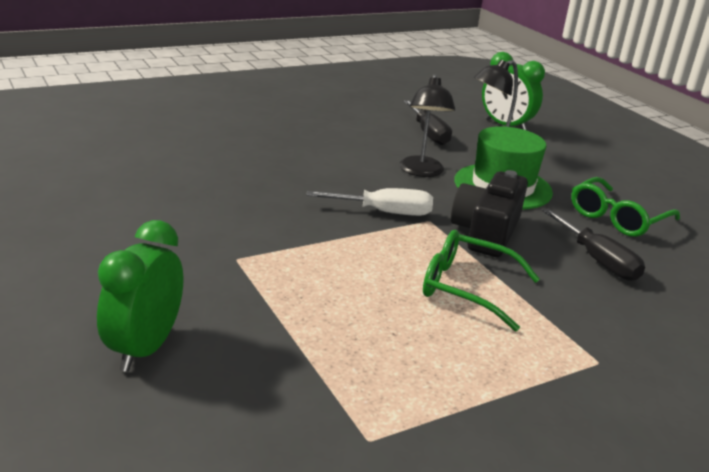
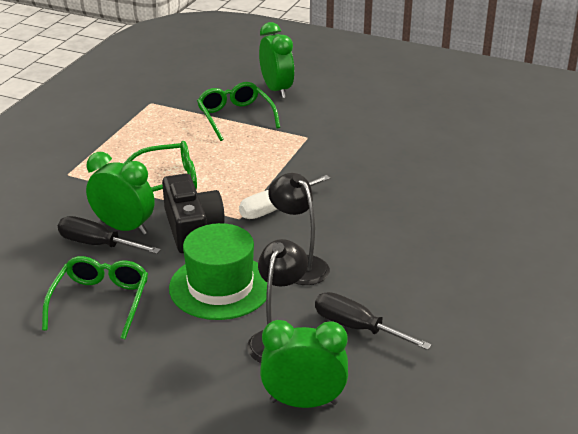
camera: 145 degrees right, 5 degrees up
none -> green clock [86,152,155,235]
none -> green glasses [197,82,280,141]

